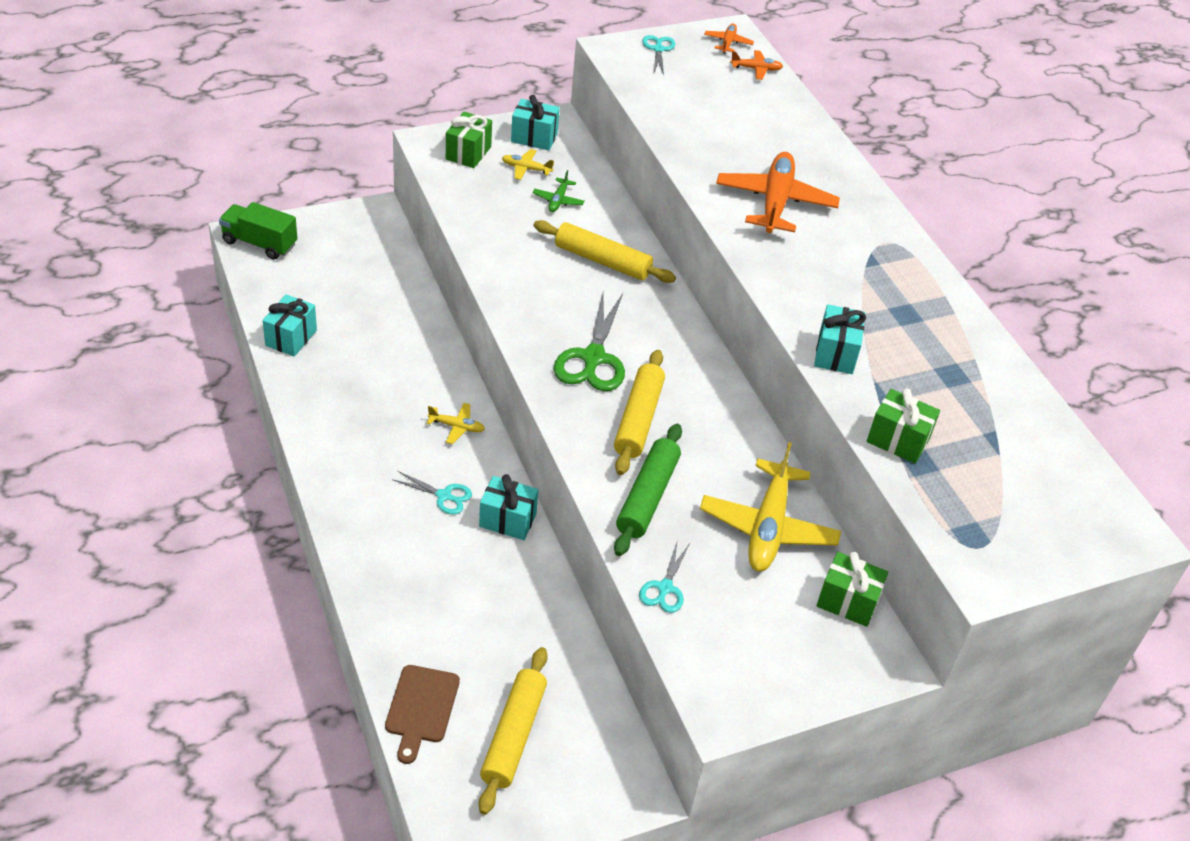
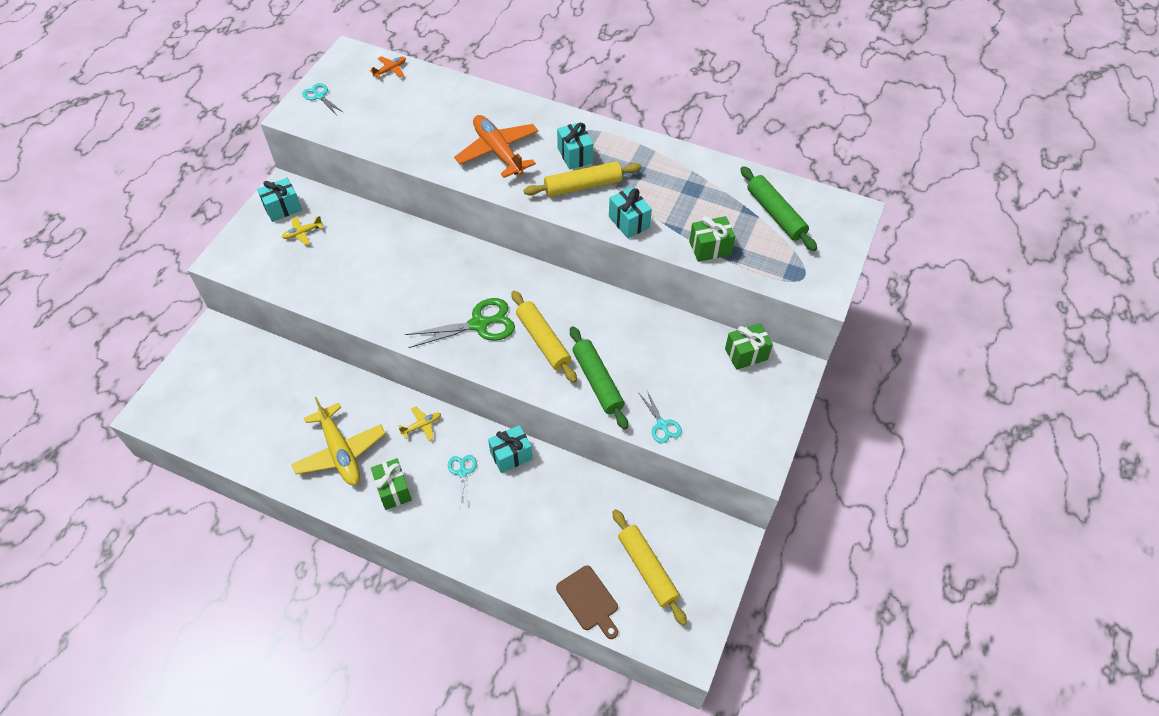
camera: 40 degrees left, 10 degrees up
green truck [219,202,297,260] -> none
turquoise gift [262,294,317,357] -> turquoise gift moved to [557,122,593,170]
turquoise scissors [392,471,472,515] -> turquoise scissors turned 75 degrees counterclockwise [448,455,477,509]
green gift [446,111,492,168] -> green gift moved to [371,458,412,510]
green plane [533,170,585,212] -> none
yellow rolling pin [533,220,676,283] -> yellow rolling pin moved to [524,162,642,197]
green scissors [554,293,625,391] -> green scissors turned 75 degrees counterclockwise [405,298,515,348]
yellow plane [700,442,841,572] -> yellow plane moved to [291,397,386,485]
orange plane [704,24,754,53] -> none
none -> green rolling pin [740,166,817,251]

